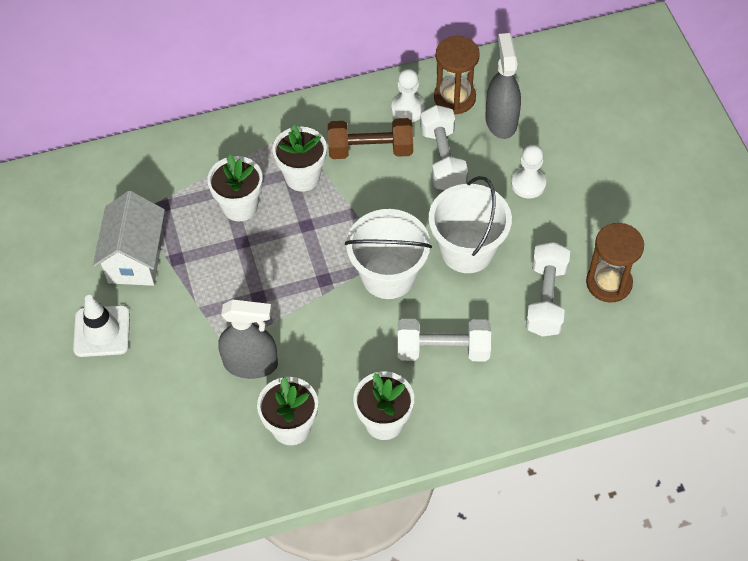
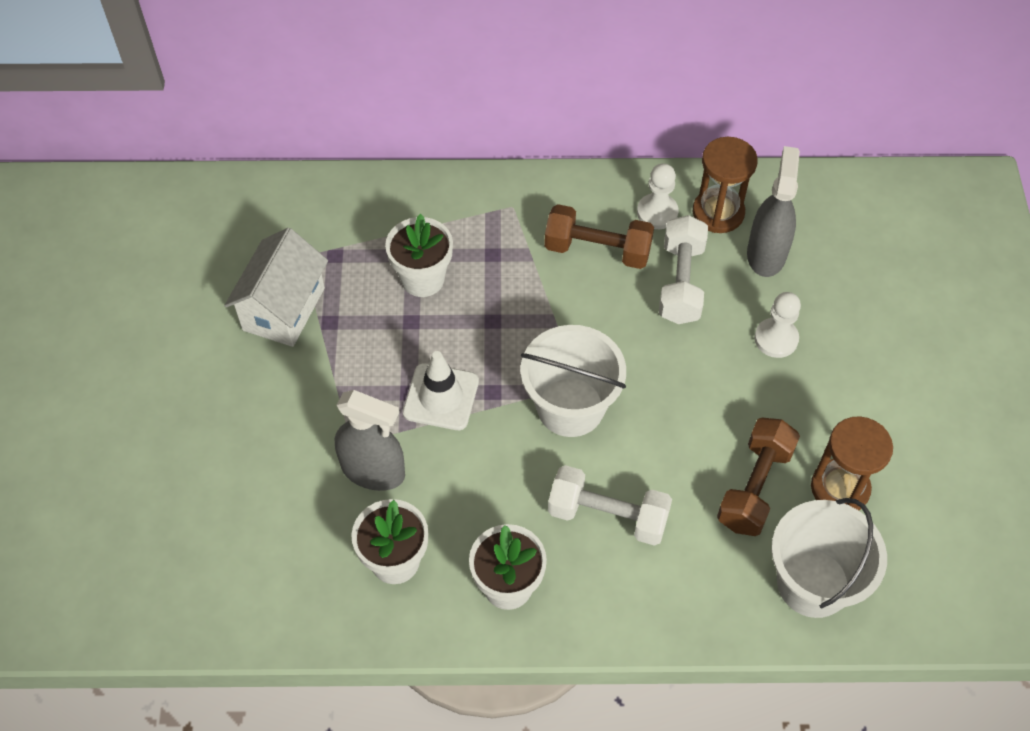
camera: 15 degrees right, 0 degrees up
white traffic cone [73,295,130,357] -> white traffic cone moved to [403,351,479,430]
white flower pot [272,125,327,192] -> none
white bucket [429,176,512,273] -> white bucket moved to [771,498,887,618]
white dumbbell [526,242,570,337] -> brown dumbbell [717,418,800,536]

